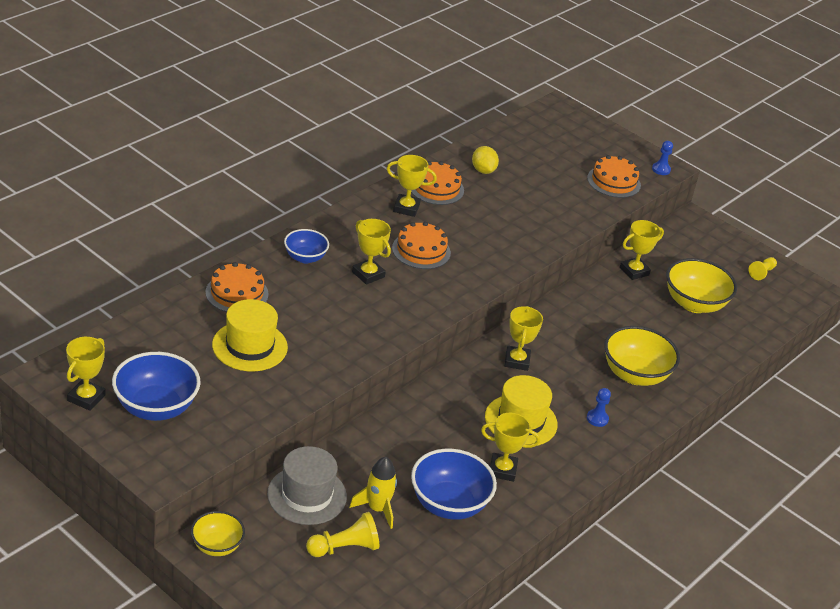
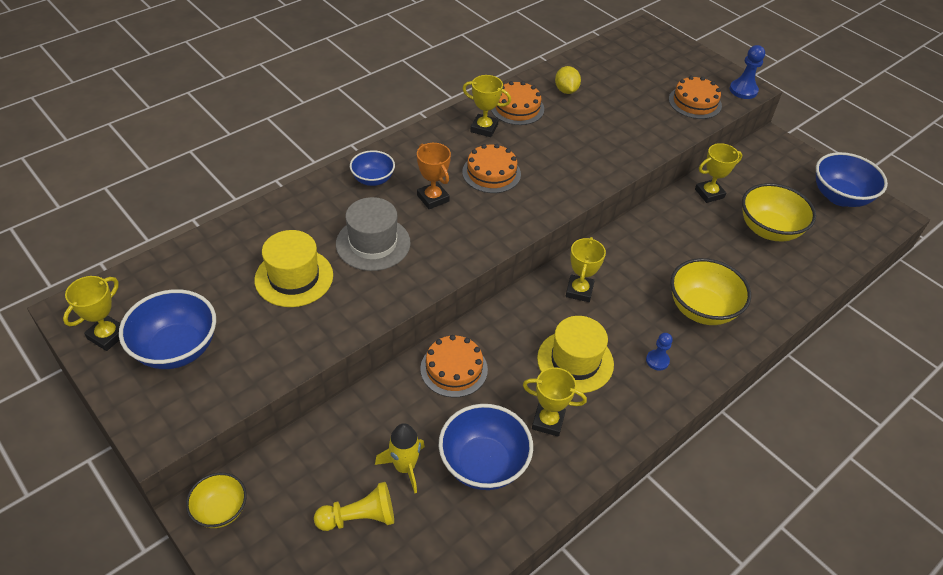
camera: 10 degrees right, 10 degrees up
orange cake [205,262,269,312] -> orange cake moved to [420,335,488,398]
grey hat [267,446,347,525] -> grey hat moved to [336,197,411,271]
yellow trophy [352,219,391,285] -> orange trophy [417,143,451,209]
blue pawn [652,141,673,175] -> blue pawn [730,45,765,99], size x1.53
yellow pawn [749,257,777,280] -> blue bowl [816,152,888,207]

